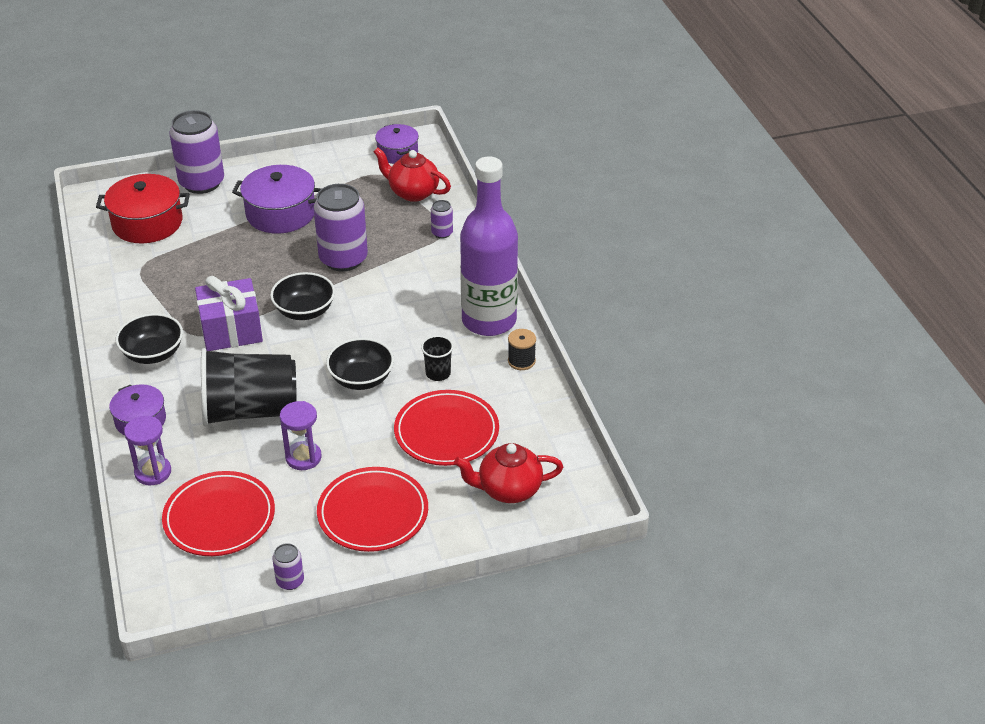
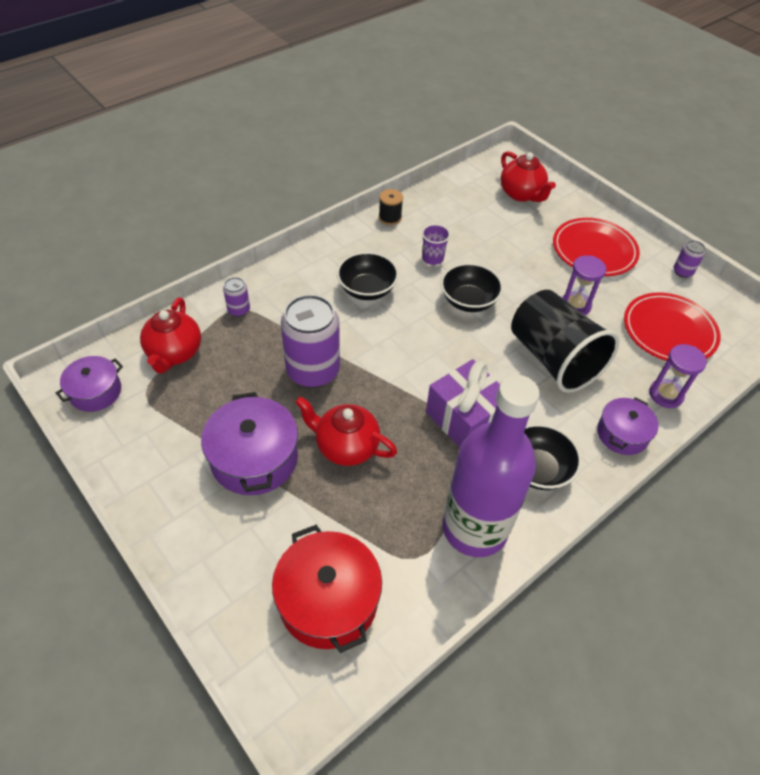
camera: 115 degrees left, 10 degrees up
purple can [170,110,224,194] -> none
black bowl [270,272,335,320] -> black bowl moved to [337,252,399,300]
red plate [394,390,499,466] -> none
black cup [421,336,454,381] -> purple cup [422,224,450,265]
purple bottle [460,156,518,336] -> purple bottle moved to [442,375,540,557]
none -> red teapot [295,397,397,466]

